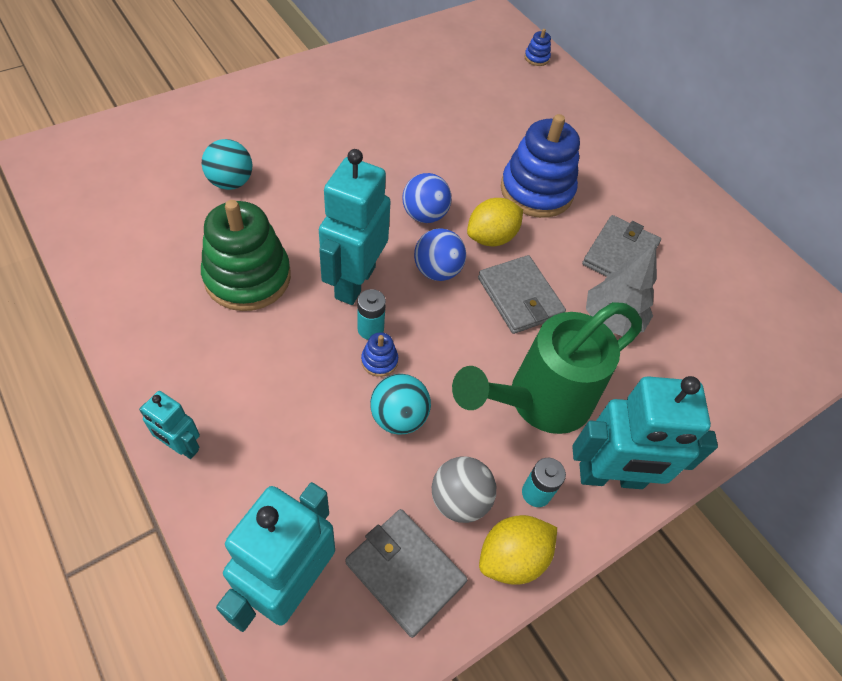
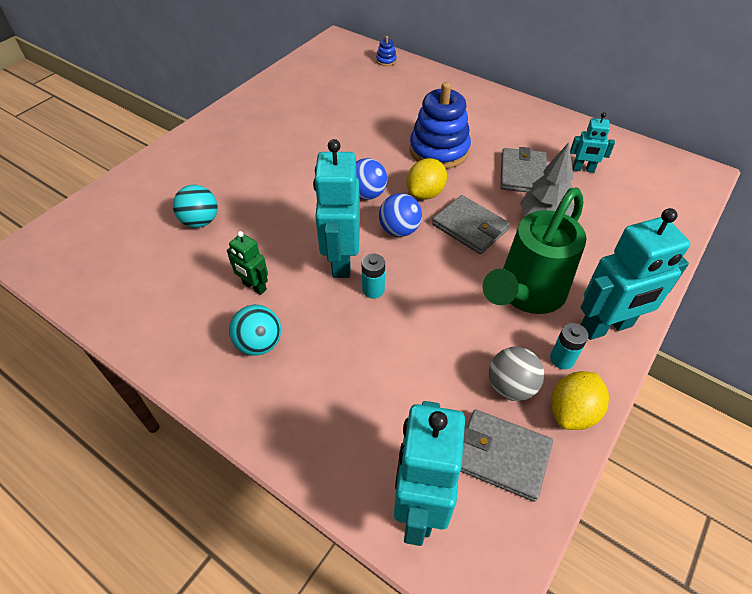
camera: 15 degrees left, 5 degrees down
turquoise robot [139,391,200,459] -> turquoise robot moved to [570,112,615,173]
green stacking toy [201,200,291,311] -> green robot [227,231,268,295]
blue stacking toy [361,332,398,377] -> none
turquoise ball [370,374,431,435] -> turquoise ball moved to [229,305,281,356]

